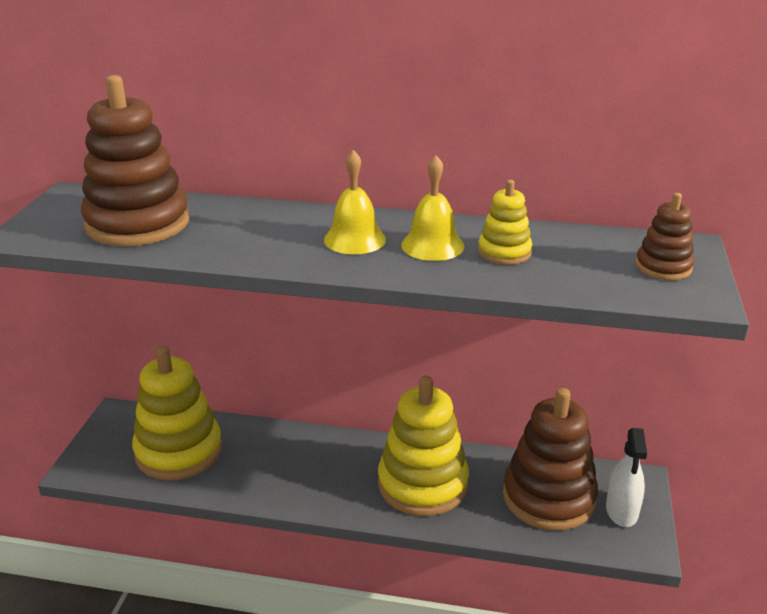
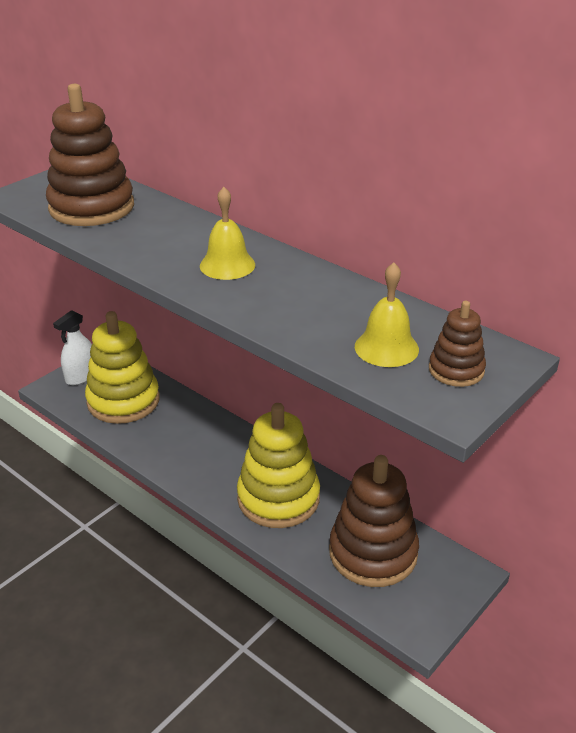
camera: 30 degrees right, 5 degrees up
yellow bell [401,155,464,261] -> yellow bell moved to [355,262,419,367]
yellow stacking toy [478,180,532,265] -> none
white spray bottle [606,428,647,527] -> white spray bottle moved to [53,310,92,385]

